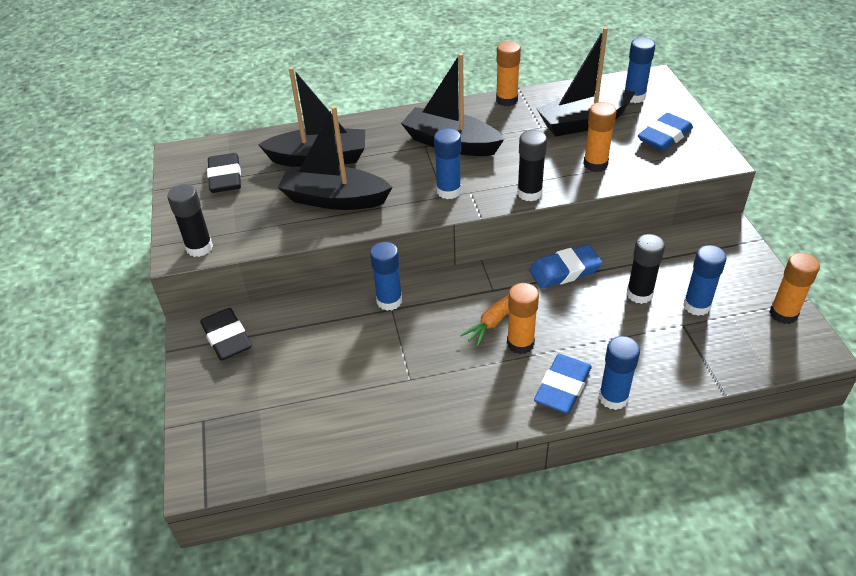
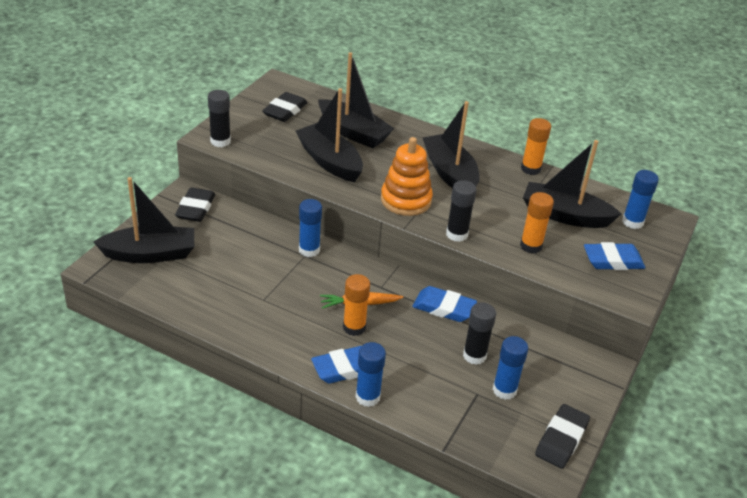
camera: 35 degrees right, 5 degrees down
blue glue stick [434,128,461,199] -> orange stacking toy [381,137,433,216]
orange glue stick [770,253,820,324] -> black eraser [535,404,590,469]
none -> black boat [93,177,194,263]

